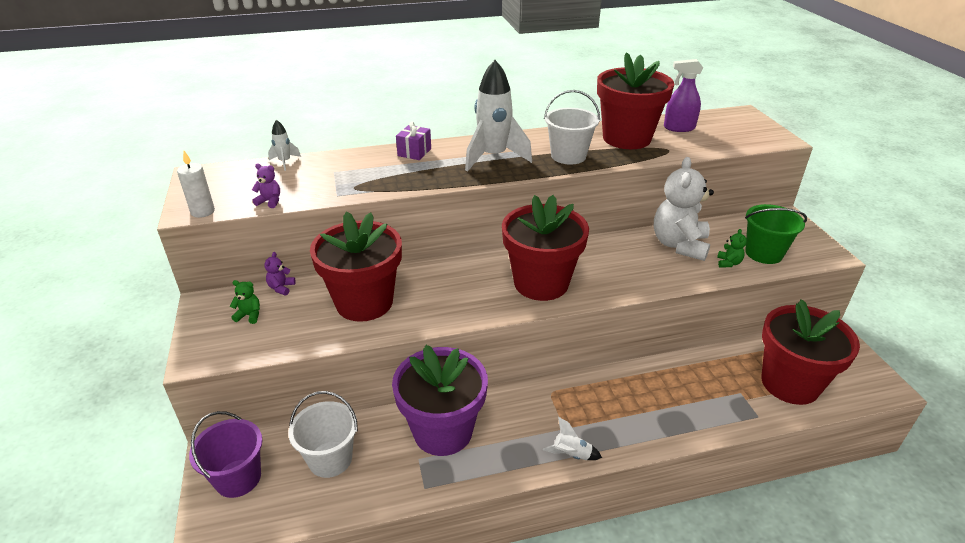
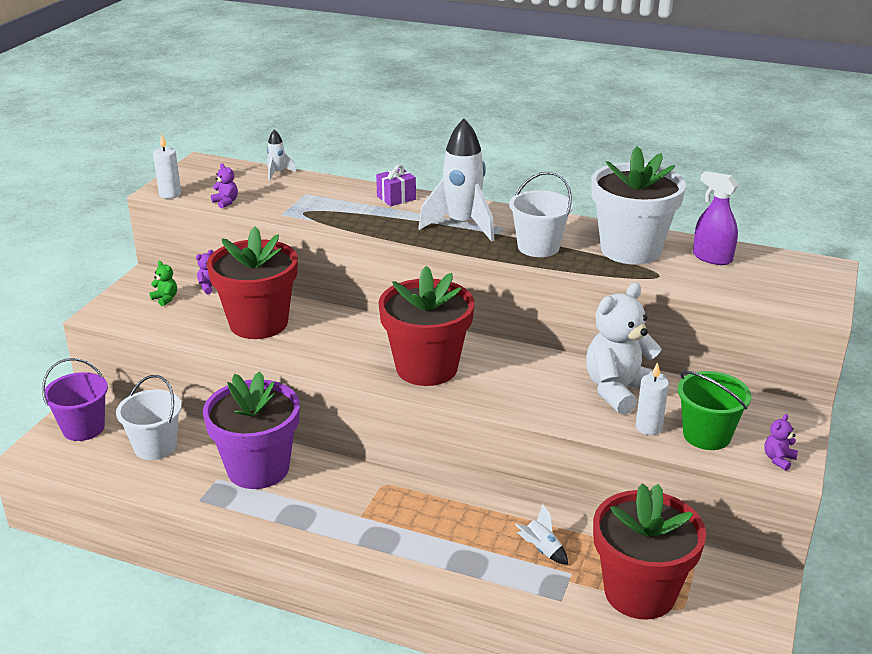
camera: 35 degrees right, 5 degrees down
white rocket [543,417,602,460] -> white rocket moved to [516,504,568,565]
red flower pot [597,52,674,149] -> white flower pot [591,146,686,265]
green teddy bear [717,229,747,268] -> white candle [636,362,669,435]
none -> purple teddy bear [764,414,798,471]

